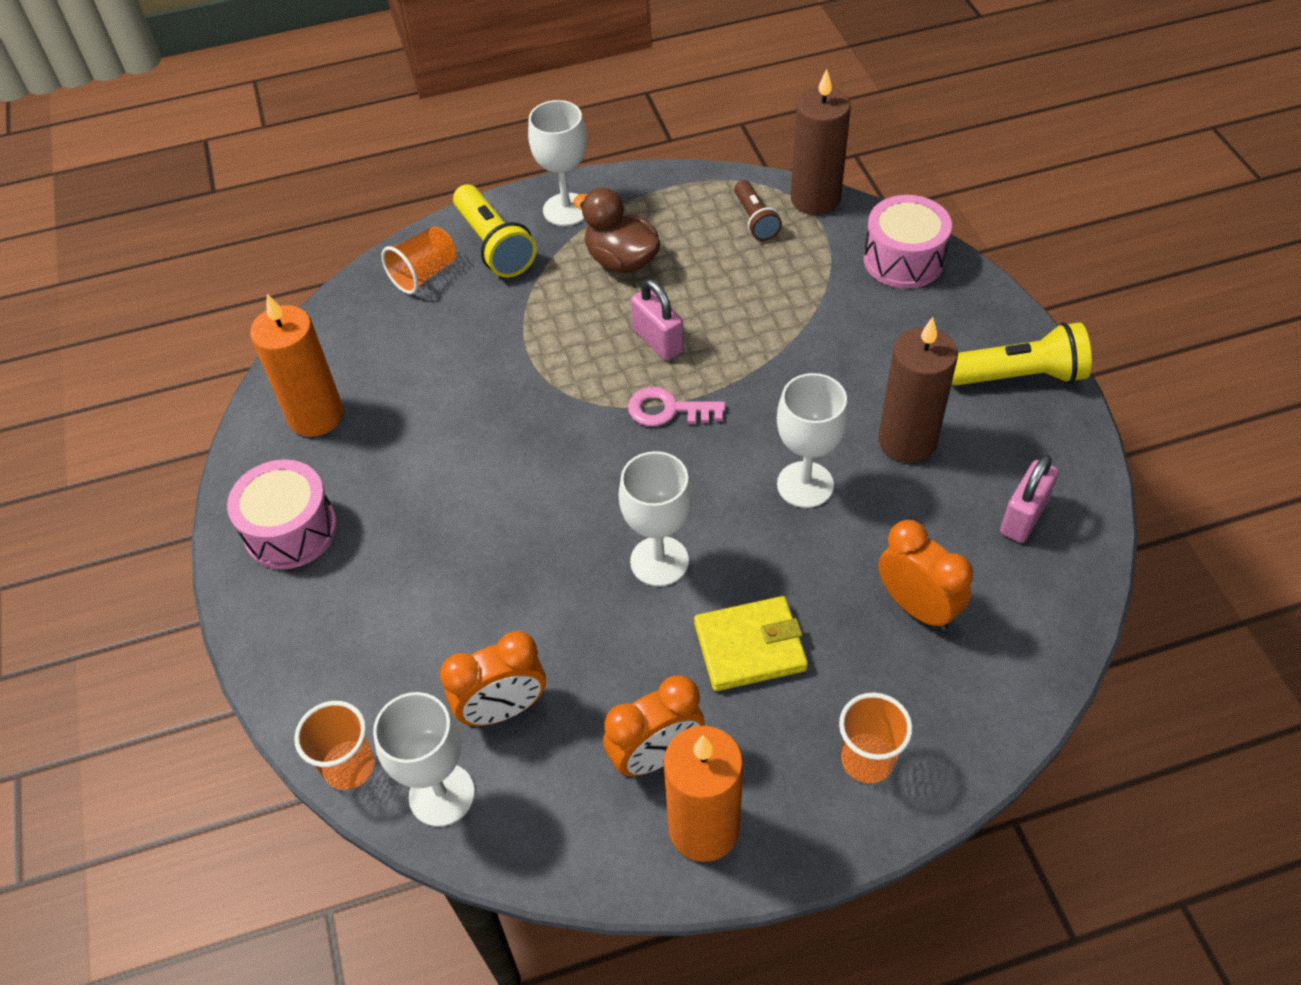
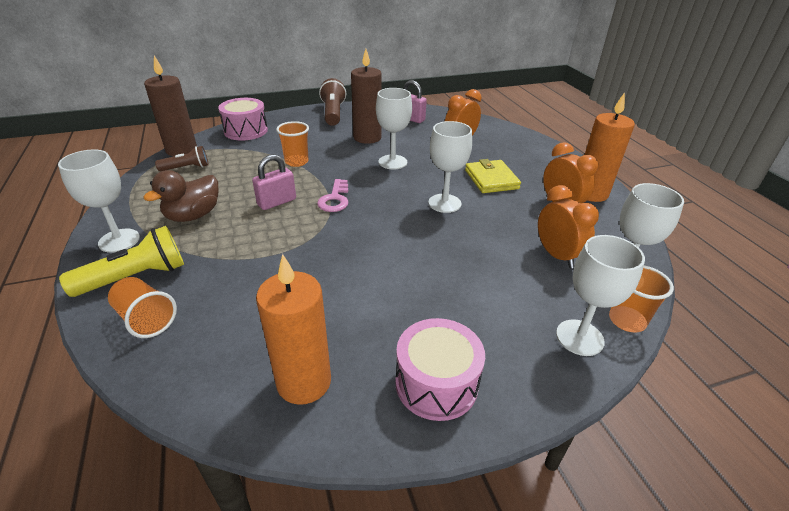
camera: 95 degrees left, 15 degrees down
orange cup [839,693,913,783] -> orange cup moved to [276,121,309,167]
yellow flashlight [951,322,1092,386] -> brown flashlight [319,78,346,126]
none -> white goblet [556,235,645,356]

